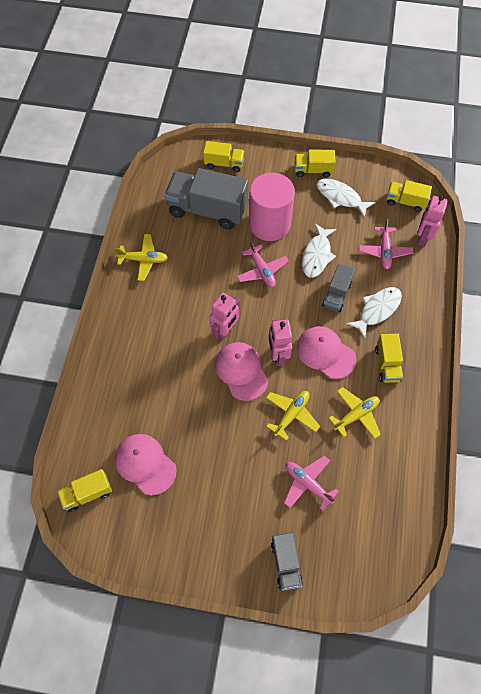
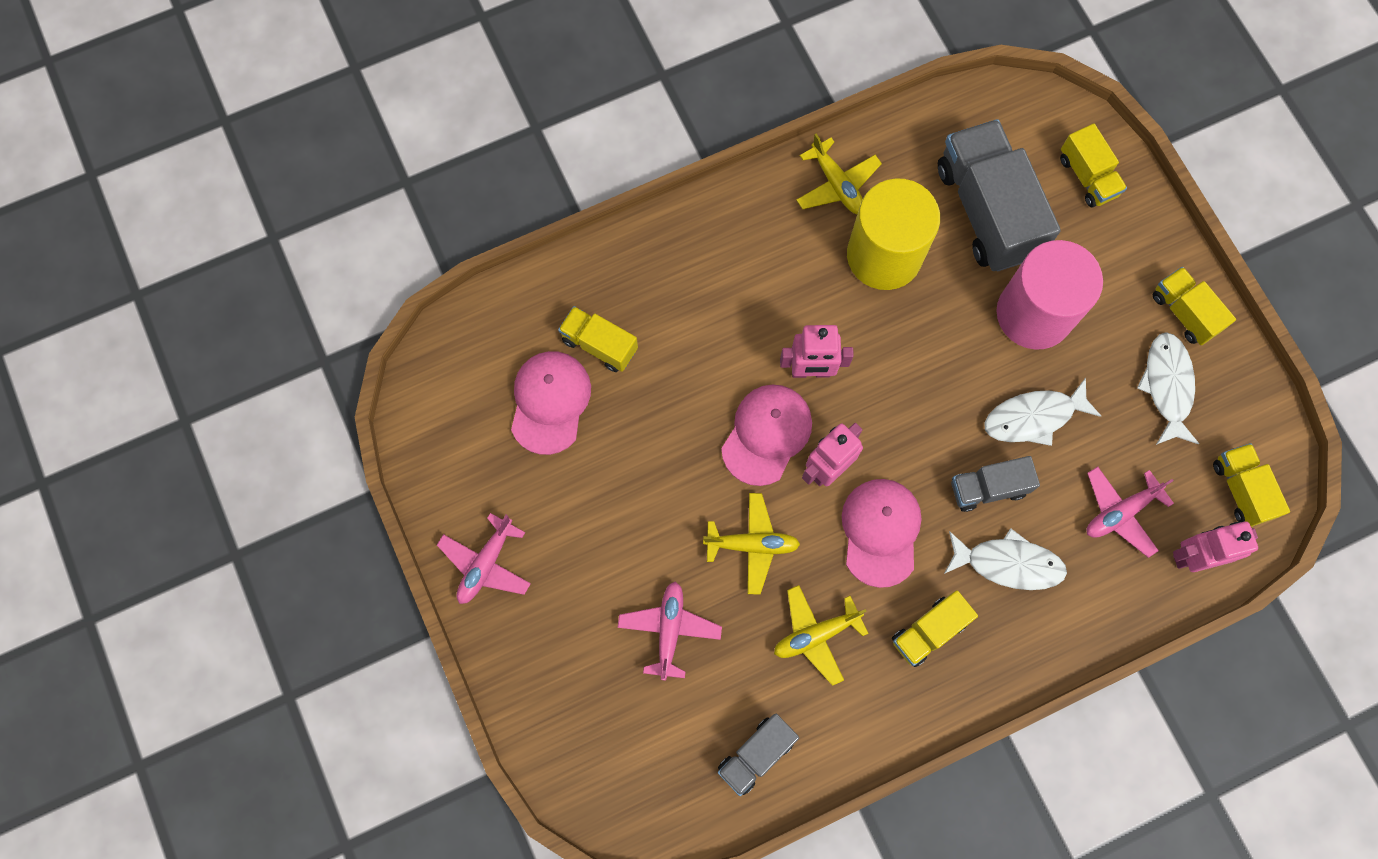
camera: 55 degrees right, 10 degrees up
yellow truck [57,469,112,512] -> yellow truck moved to [558,306,638,372]
pink plane [237,240,289,287] -> pink plane moved to [437,513,531,604]
grey truck [271,532,303,591] -> grey truck moved to [718,713,799,796]
yellow plane [329,387,381,439] -> yellow plane turned 135 degrees clockwise [774,585,869,686]
none -> yellow cylinder [847,178,940,290]

